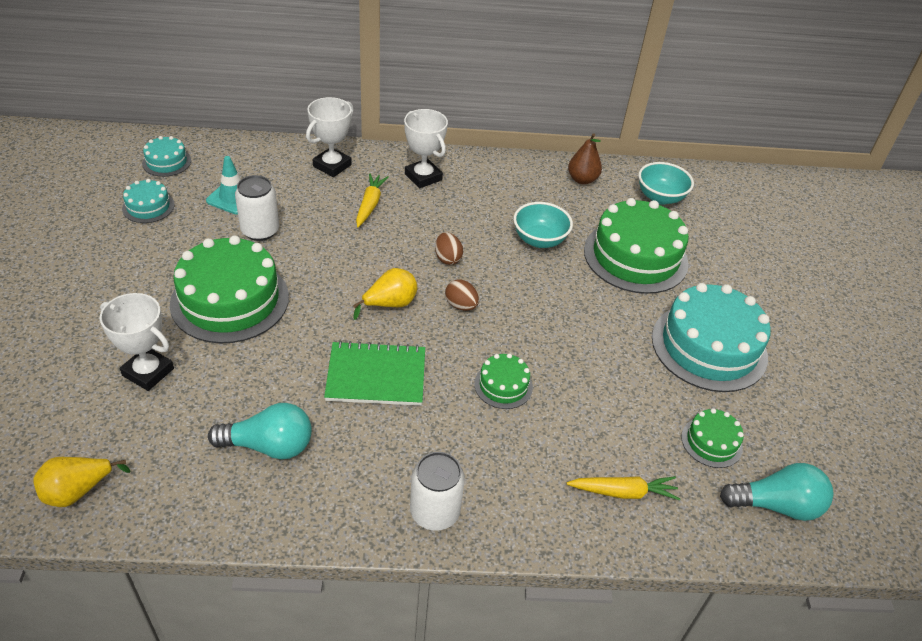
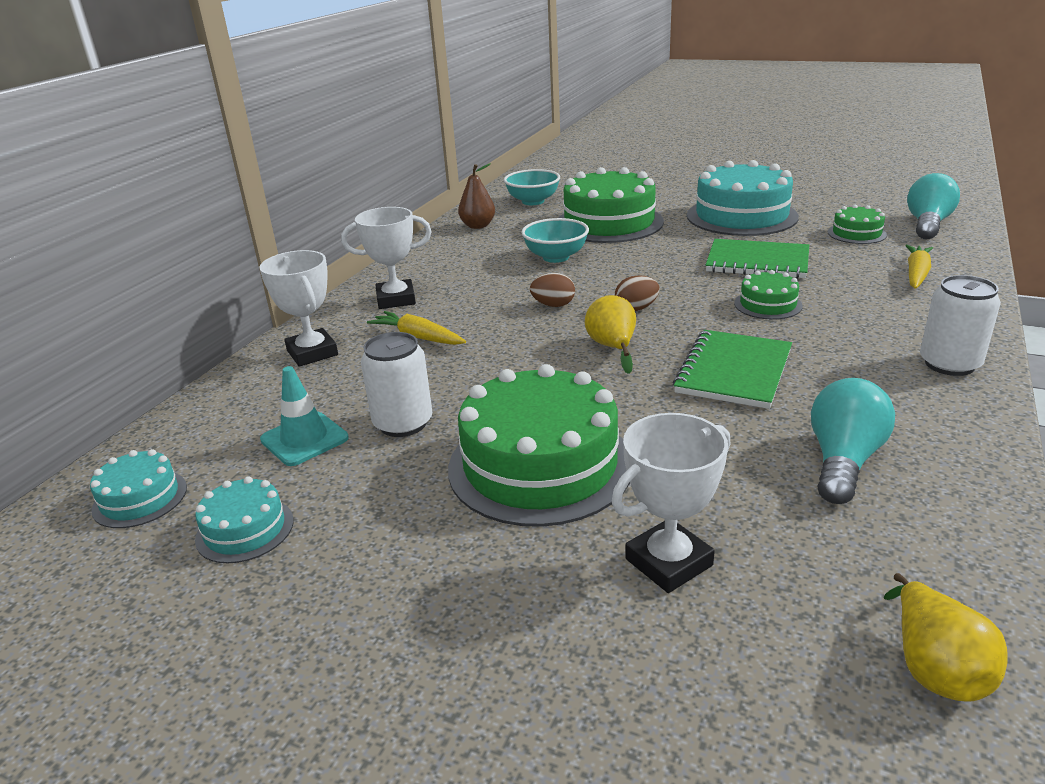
camera: 60 degrees left, 15 degrees down
none -> green notebook [706,239,809,279]

